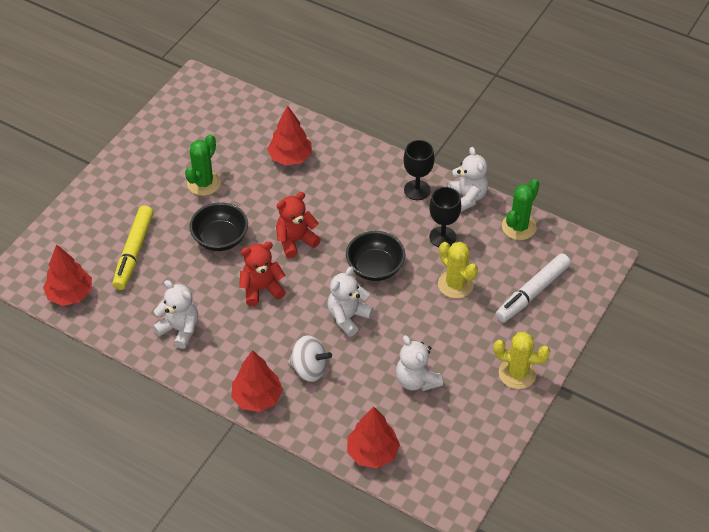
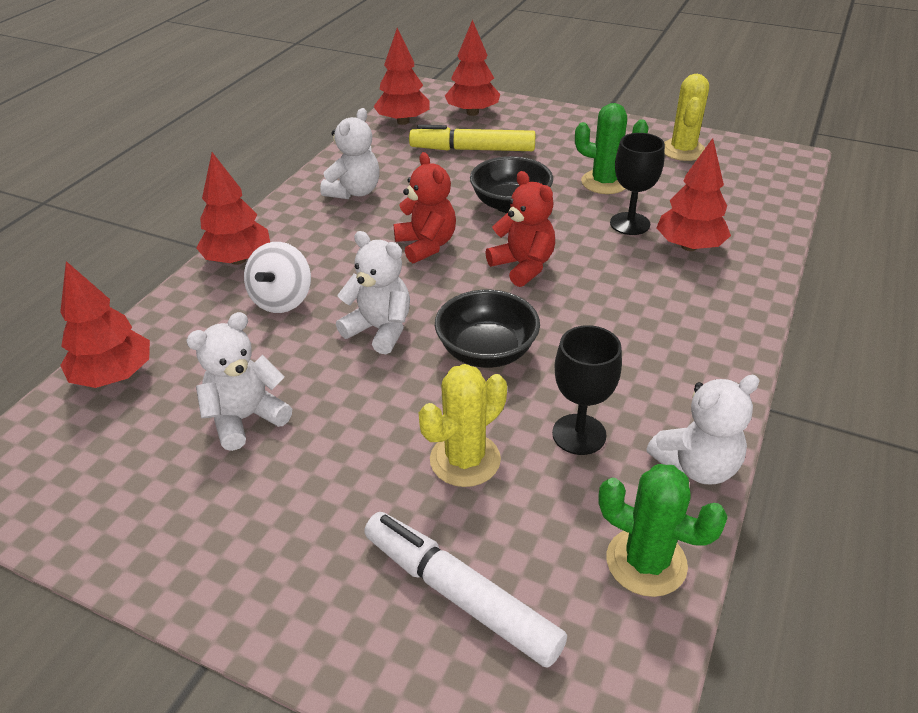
camera: 85 degrees right, 10 degrees down
black goblet [403,140,435,200] -> black goblet moved to [610,133,665,235]
yellow cactus [493,332,550,389] -> yellow cactus moved to [664,74,709,161]
none -> red tree [445,19,500,116]

